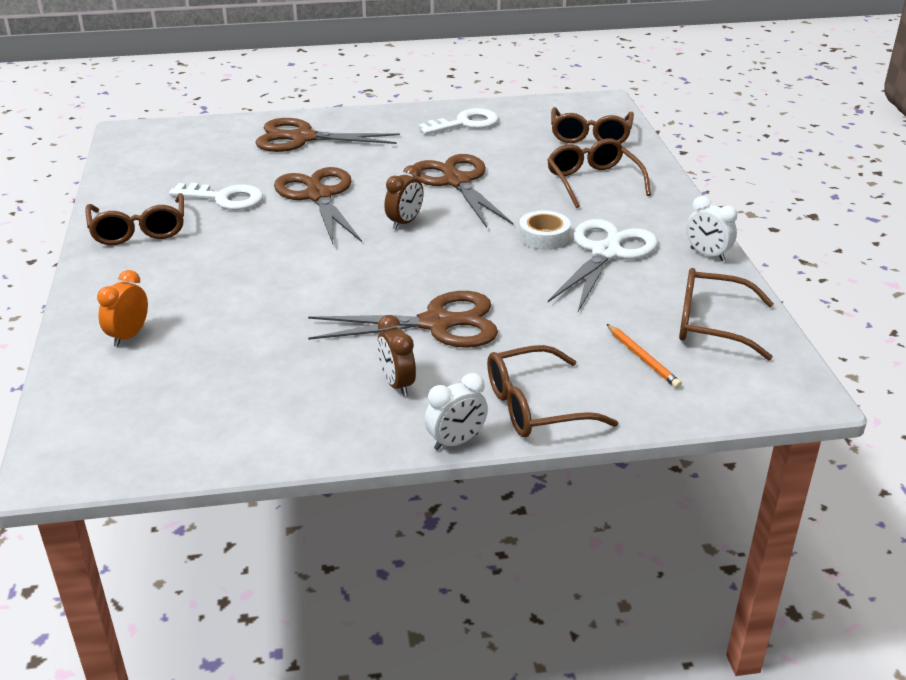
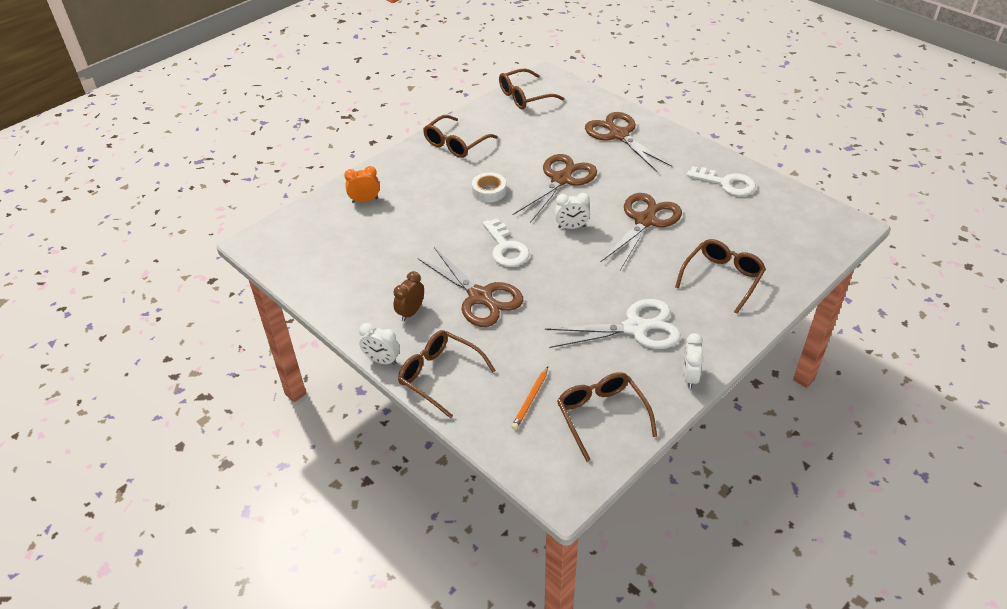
camera: 55 degrees right, 10 degrees up
white key [169,183,263,210] -> white key moved to [483,218,530,267]
brown clock [384,165,423,229] -> white clock [555,193,590,229]
white tape [519,210,570,250] -> white tape moved to [472,172,506,202]
brown glasses [551,107,634,143] -> brown glasses moved to [499,68,564,109]

